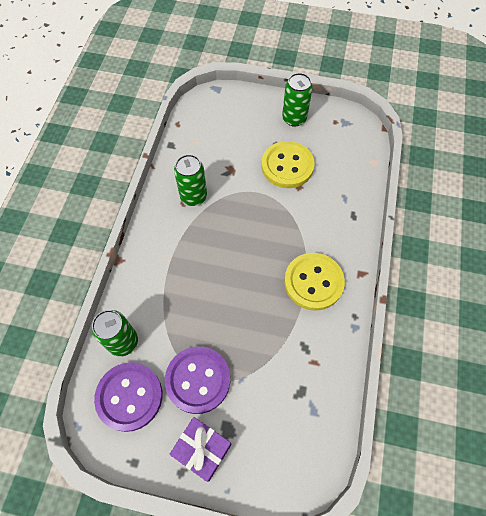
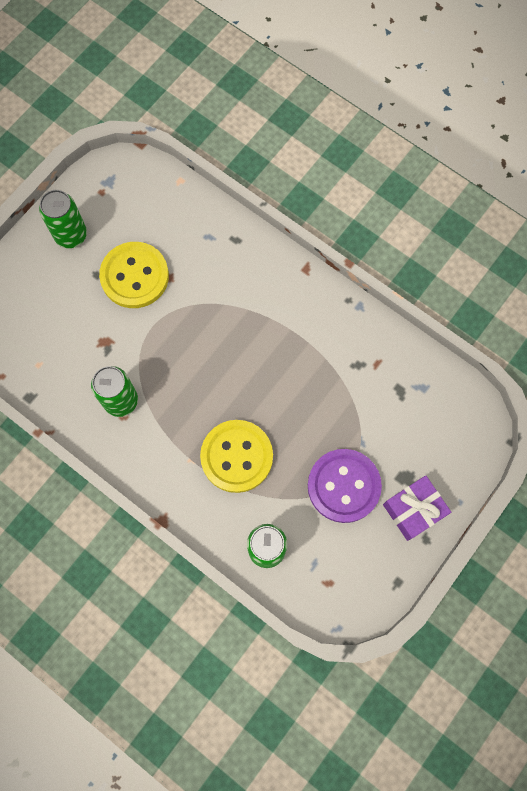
camera: 65 degrees left, 10 degrees up
purple button [94,362,163,432] -> none
yellow button [284,253,345,311] -> yellow button moved to [200,420,273,493]

